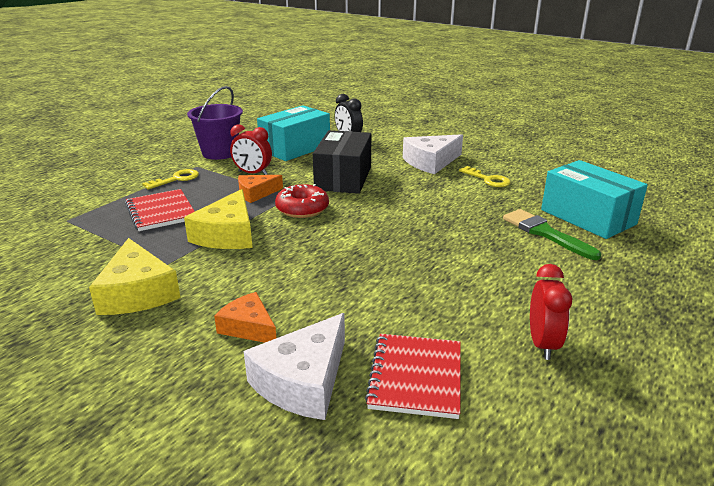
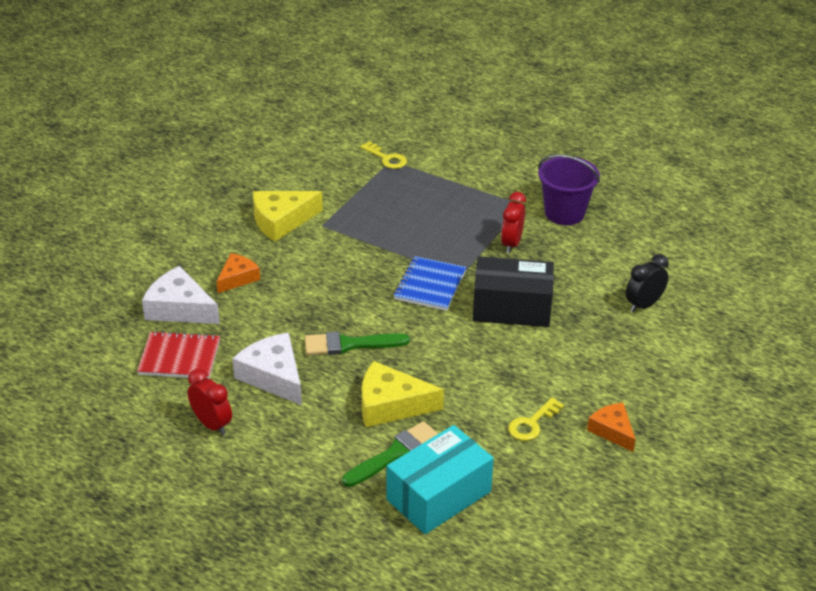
camera: 85 degrees right, 10 degrees up
red notebook [125,189,195,231] -> none
yellow key [142,169,199,190] -> yellow key moved to [360,141,407,169]
yellow cheese [184,189,253,249] -> yellow cheese moved to [362,361,444,427]
orange cheese [238,175,283,203] -> orange cheese moved to [587,403,636,452]
turquoise box [257,105,330,161] -> none
red donut [275,184,329,218] -> blue notebook [394,256,466,311]
white cheese [403,134,463,174] -> white cheese moved to [232,333,302,405]
red clock [530,264,573,360] -> red clock turned 135 degrees counterclockwise [188,369,232,435]
none -> green brush [305,332,410,355]

